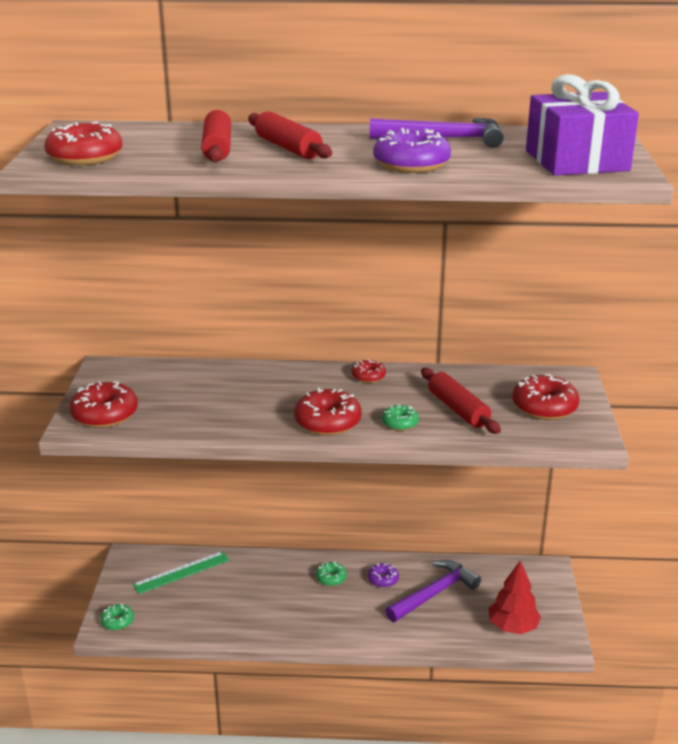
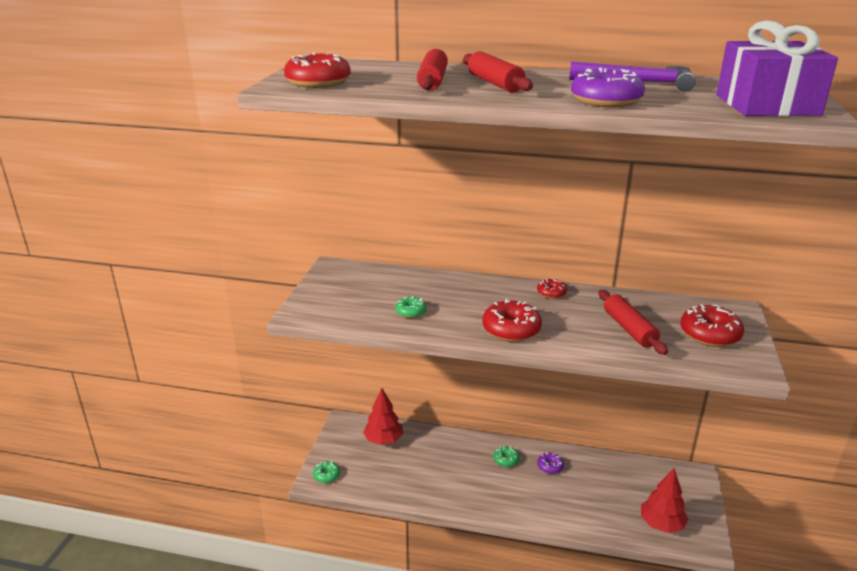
camera: 10 degrees right, 0 degrees up
red donut [69,381,138,428] -> none
green ruler [133,551,229,594] -> red tree [363,388,403,445]
green donut [382,404,419,431] -> green donut moved to [395,296,427,318]
purple hammer [385,560,481,622] -> none

